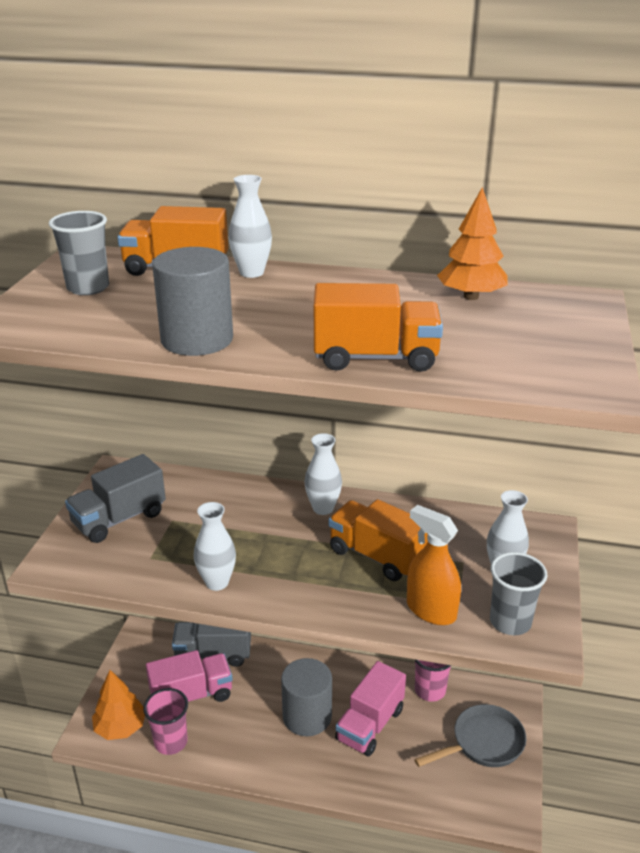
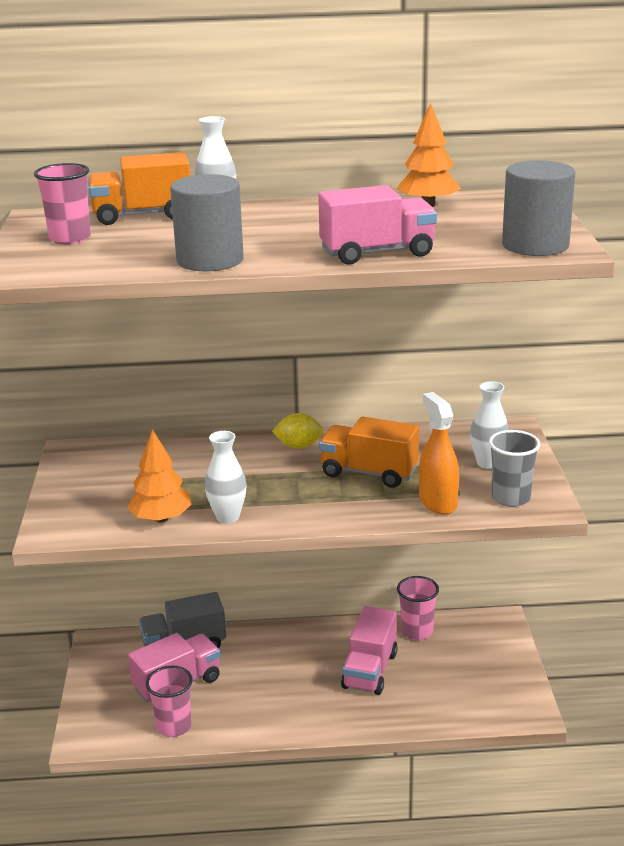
camera: 15 degrees left, 5 degrees down
grey cup [49,211,109,295] -> pink cup [34,163,91,244]
grey truck [65,454,166,543] -> none
orange tree [92,670,145,740] -> orange tree moved to [127,429,192,523]
grey cylinder [281,658,332,736] -> grey cylinder moved to [502,160,575,256]
white vase [304,433,342,515] -> yellow lemon [272,413,324,449]
orange truck [314,283,443,372] -> pink truck [318,185,437,265]
orange spray bottle [407,505,461,625] -> orange spray bottle turned 45 degrees clockwise [419,392,459,514]
grey pan [414,704,526,767] -> none

